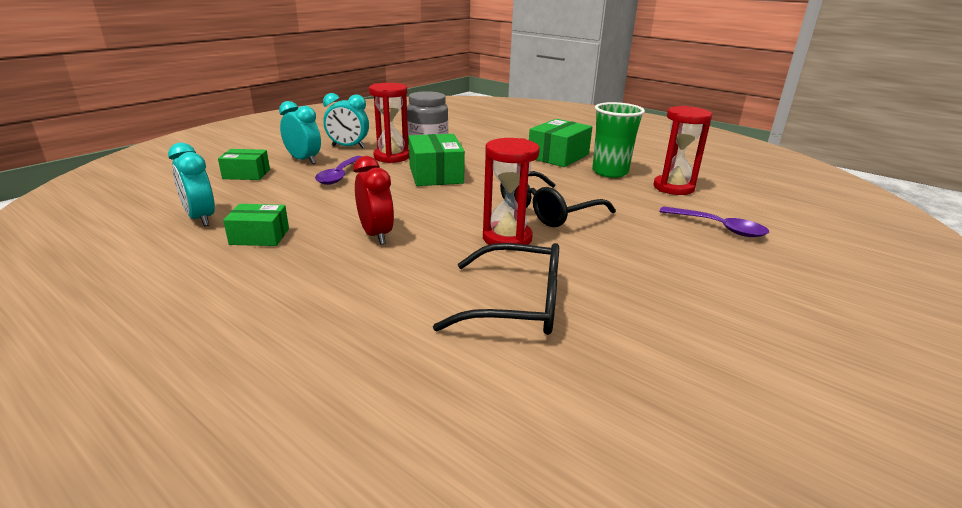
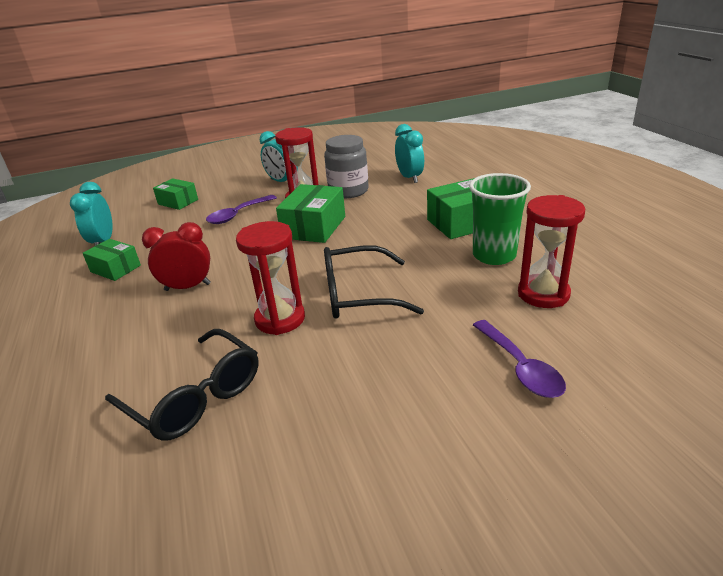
camera: 35 degrees right, 5 degrees up
turquoise clock [279,101,321,164] -> turquoise clock moved to [395,124,424,183]
red clock [353,156,394,245] -> red clock turned 105 degrees counterclockwise [142,222,211,291]

